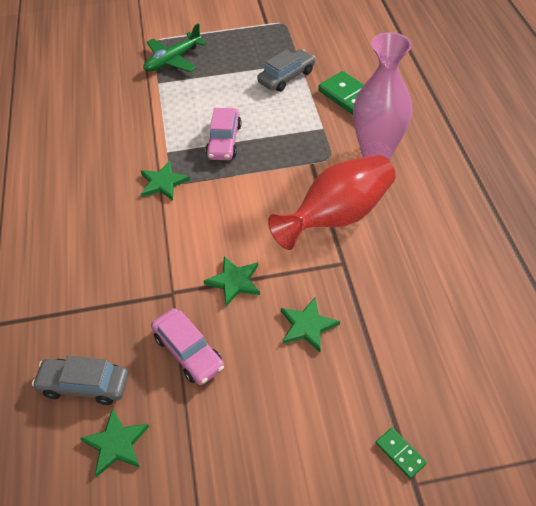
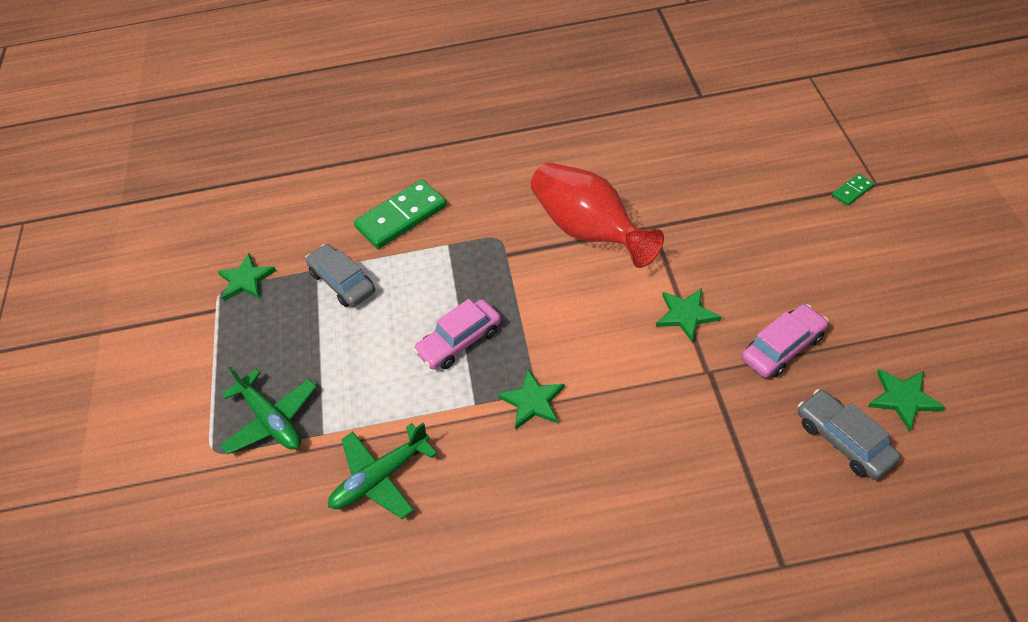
camera: 85 degrees left, 0 degrees up
grey car [32,356,129,405] -> grey car turned 135 degrees clockwise [798,389,901,480]
pink car [206,108,241,160] -> pink car turned 135 degrees clockwise [413,299,501,370]
green star [281,297,340,352] -> green star moved to [217,254,276,301]
pink vase [353,32,412,160] -> none
none -> green plane [328,423,437,519]

